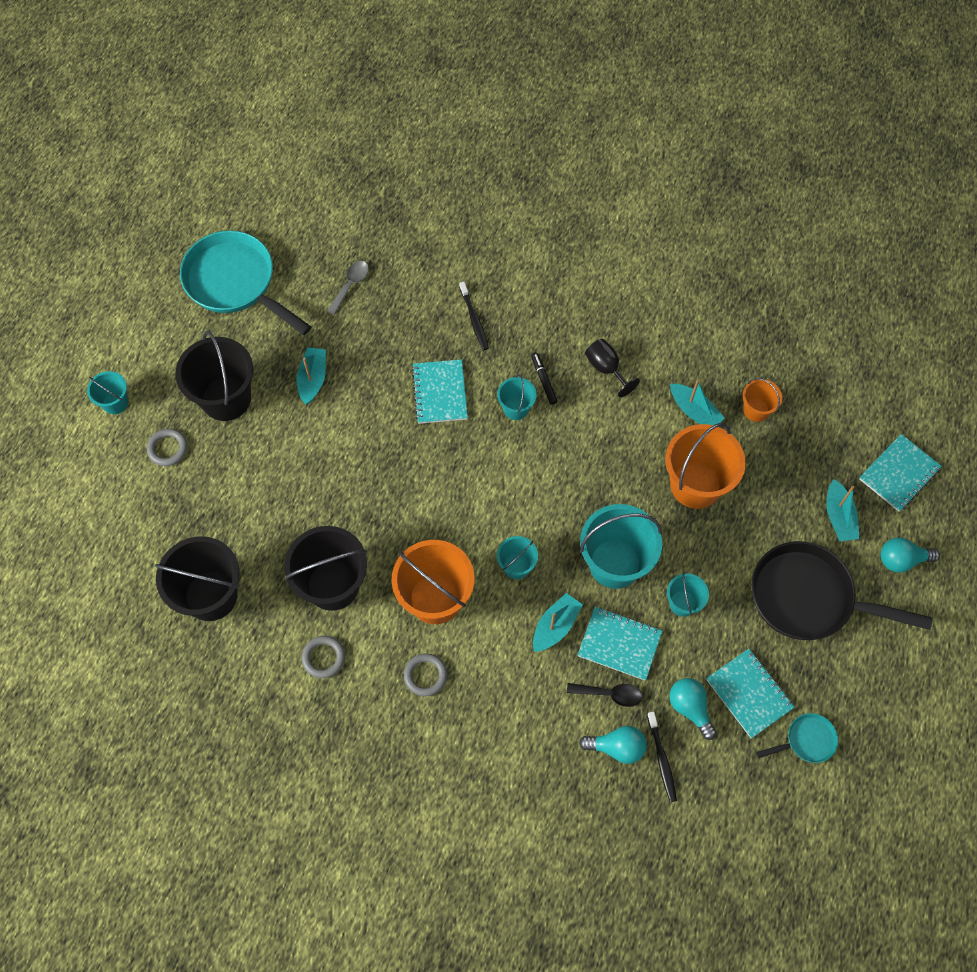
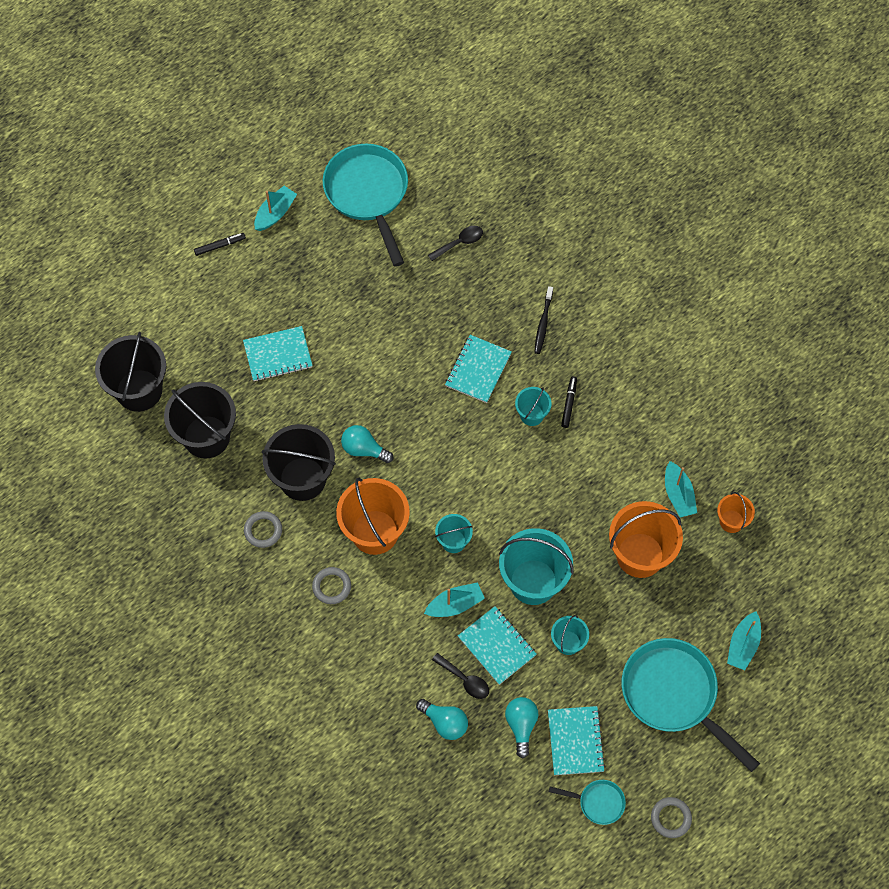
camera: 30 degrees right, 0 degrees up
turquoise bucket [87,371,128,414] -> black marker [194,233,246,256]
grey ring [147,428,188,466] -> grey ring moved to [651,797,692,838]
black bucket [175,331,253,421] -> black bucket moved to [95,332,166,412]
turquoise boat [296,347,326,405] -> turquoise boat moved to [254,186,297,231]
grey spoon [327,261,369,315] -> black spoon [428,226,483,261]
black goblet [585,339,640,397] -> none
black toothbrush [647,711,677,802] -> none
black pan [751,541,933,640] -> turquoise pan [622,638,760,772]
turquoise notebook [859,434,942,512] -> turquoise notebook moved to [243,326,313,381]
turquoise light bulb [881,537,940,573] -> turquoise light bulb moved to [341,425,393,463]

